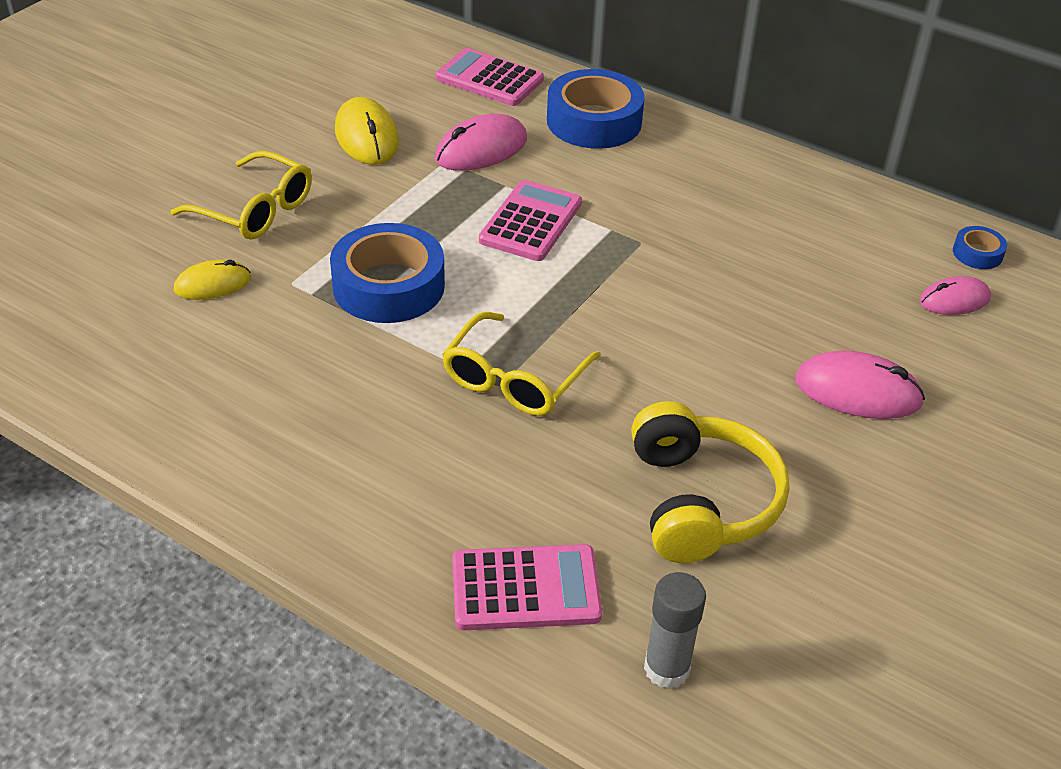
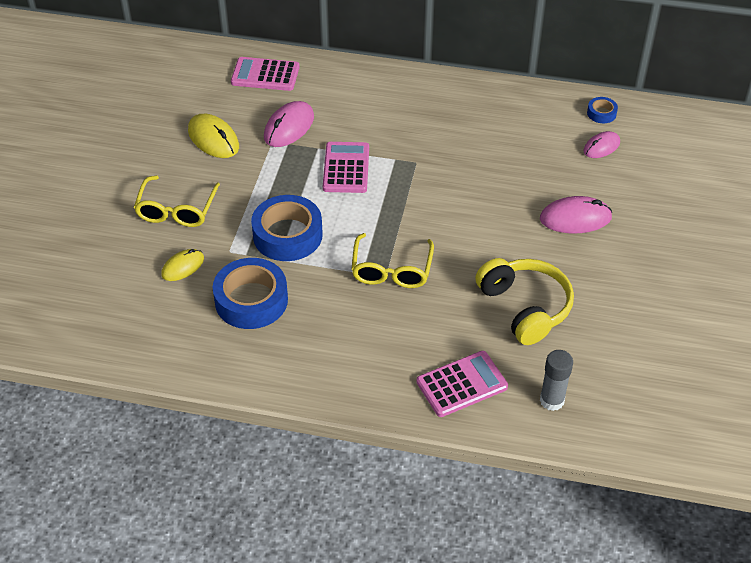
camera: 20 degrees left, 5 degrees up
yellow glasses [170,151,312,240] -> yellow glasses turned 90 degrees clockwise [134,175,220,227]
blue tape [547,69,645,149] -> blue tape moved to [213,258,288,329]

